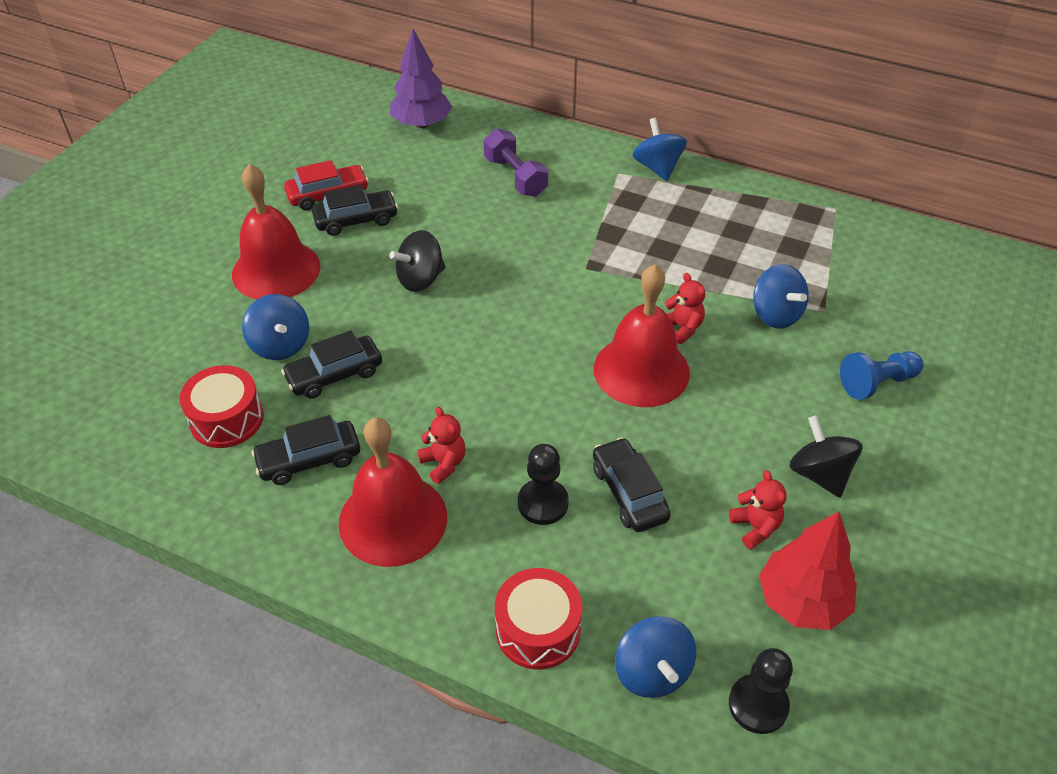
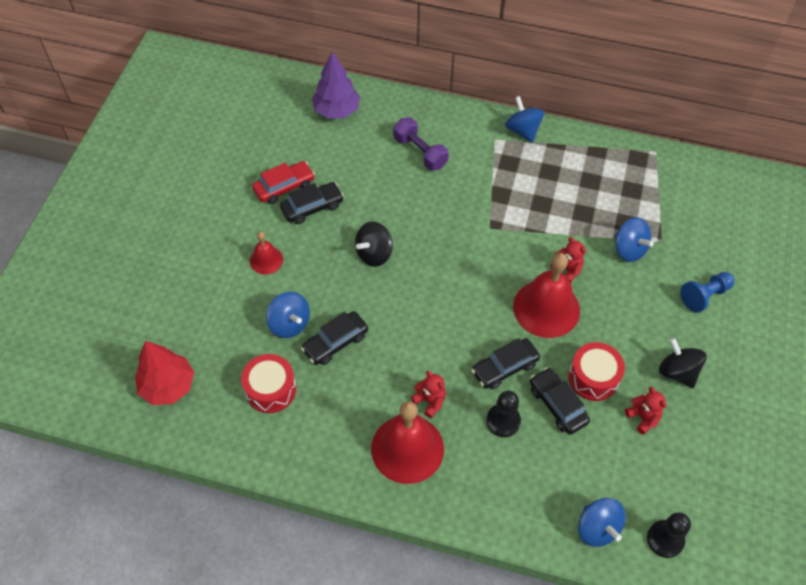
camera: 10 degrees left, 10 degrees up
red bell [232,164,320,299] -> red bell [250,232,283,274], size x0.52
black car [251,415,360,485] -> black car moved to [471,338,540,389]
red drum [495,568,583,670] -> red drum moved to [568,342,625,401]
red tree [759,512,857,630] -> red tree moved to [135,341,194,405]

